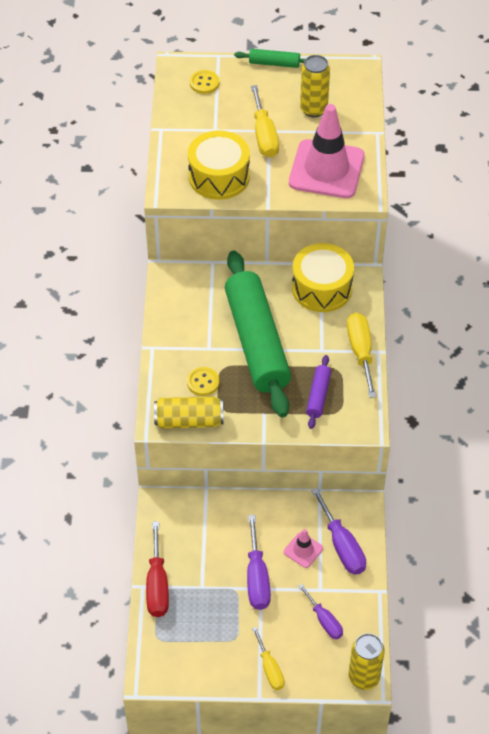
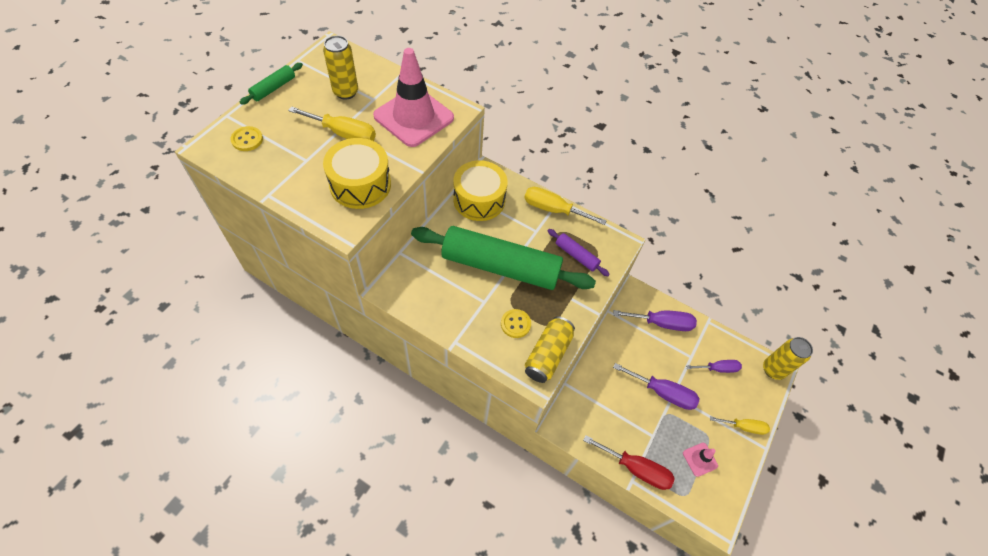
camera: 65 degrees left, 5 degrees up
pink traffic cone [284,529,323,568] -> pink traffic cone moved to [683,443,718,477]

